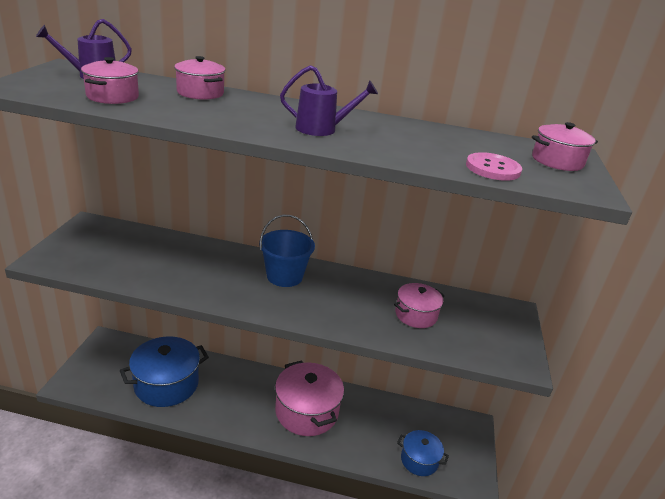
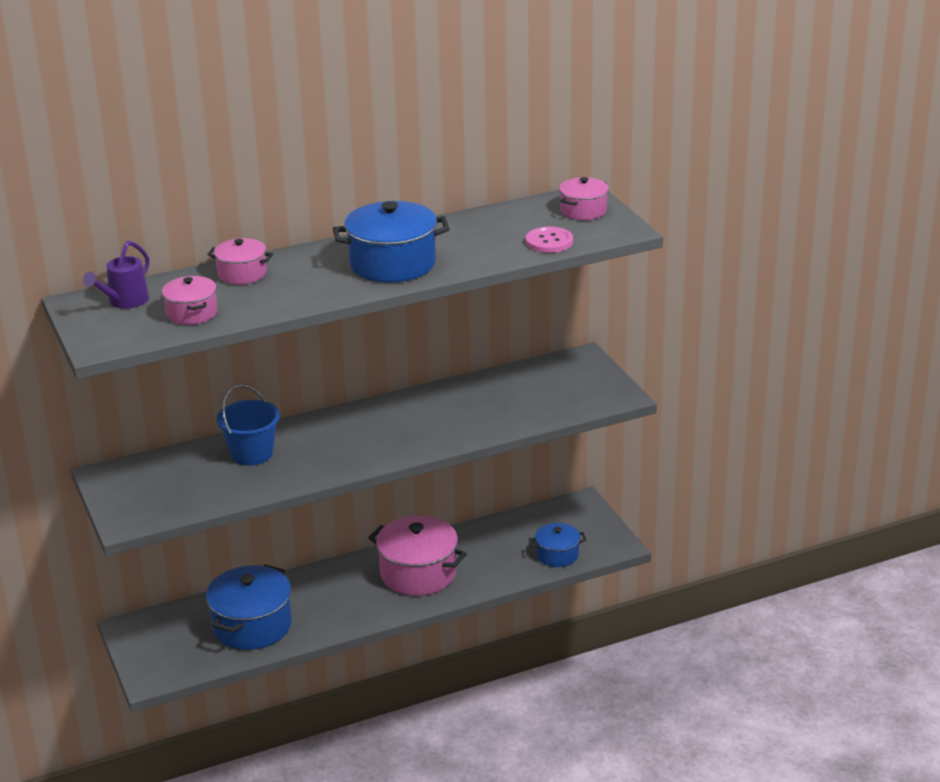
camera: 30 degrees left, 0 degrees up
blue bucket [259,215,315,287] -> blue bucket moved to [217,385,280,466]
purple watering can [280,65,378,136] -> blue pot [333,201,450,283]
pink pot [394,283,445,328] -> none

